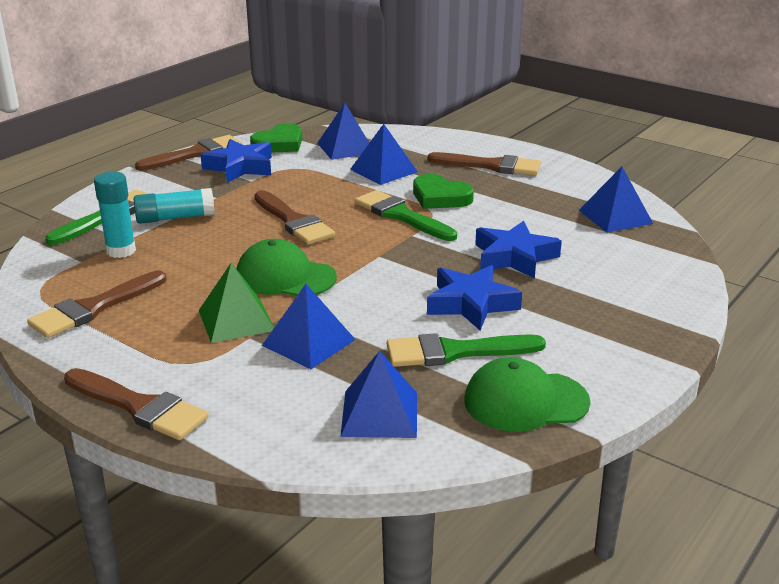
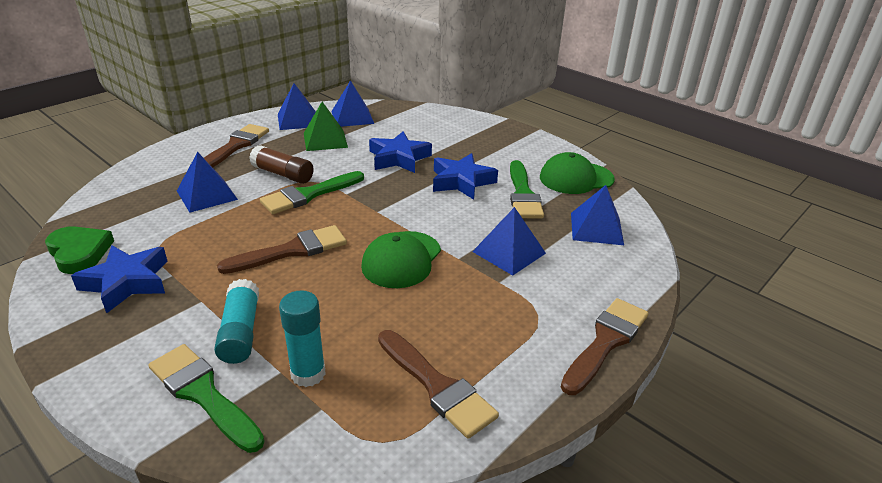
camera: 85 degrees left, 5 degrees up
brown brush [135,135,243,171] -> none
green pyramid [199,263,274,343] -> green pyramid moved to [304,102,348,151]
blue pyramid [317,103,369,160] -> blue pyramid moved to [278,83,316,130]
green heart [413,174,474,209] -> brown glue stick [249,145,314,184]
green cap [464,357,590,432] -> green cap turned 75 degrees clockwise [540,152,615,194]

